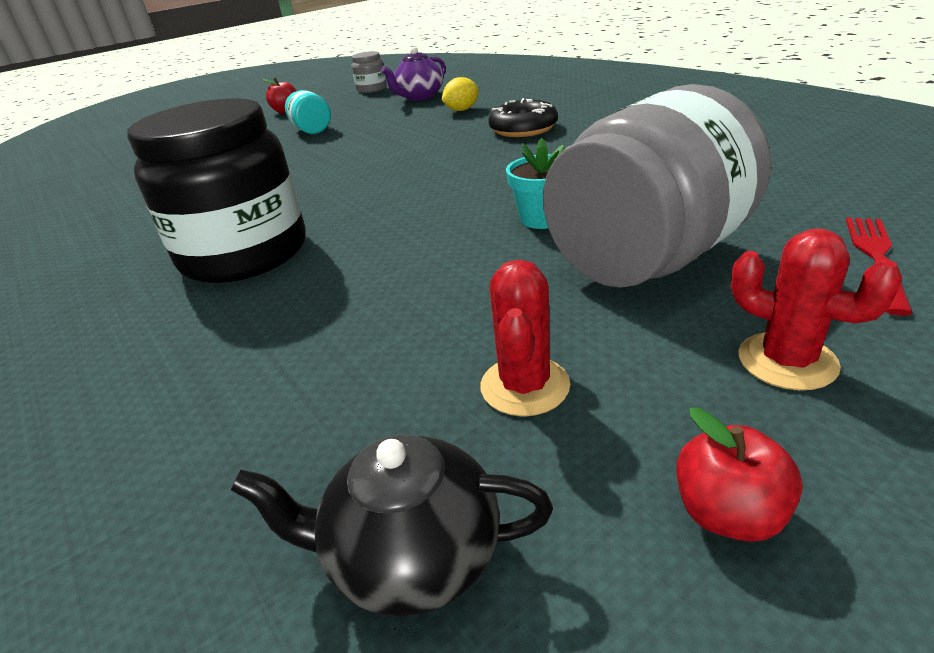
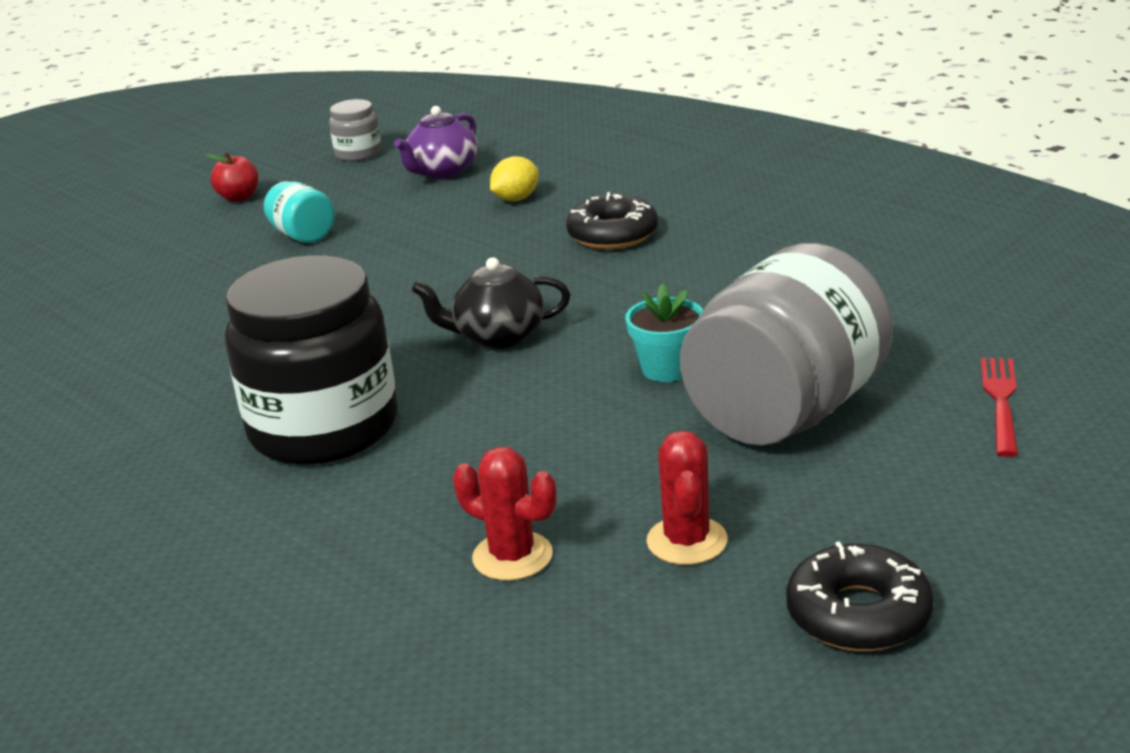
camera: 10 degrees left, 5 degrees down
black teapot [230,434,553,617] -> black teapot moved to [412,257,570,349]
red apple [676,407,803,542] -> black donut [786,542,934,652]
red cactus [731,229,903,390] -> red cactus moved to [453,447,556,581]

